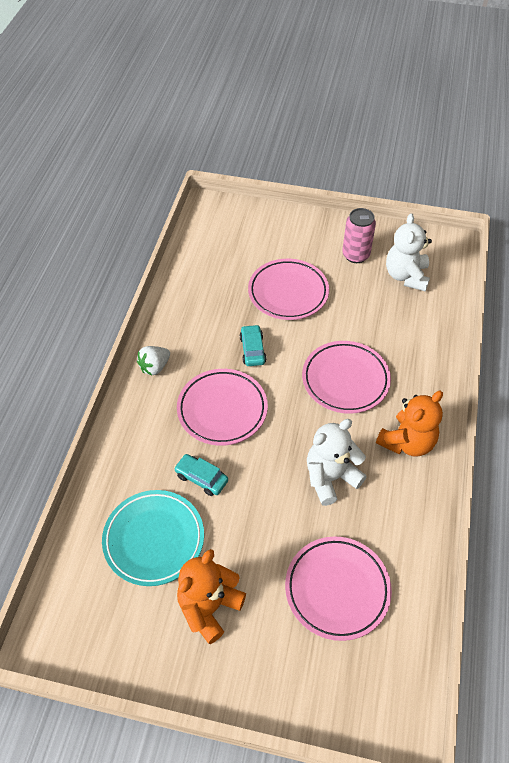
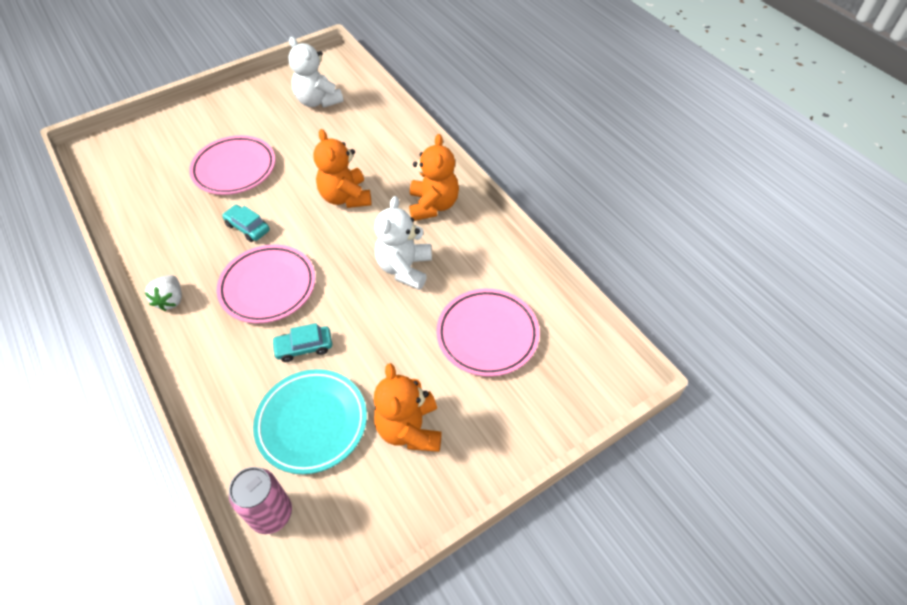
camera: 45 degrees left, 0 degrees up
pink plate [302,341,391,414] -> orange teddy bear [313,129,372,208]
pink can [342,208,376,263] -> pink can moved to [229,467,292,534]

